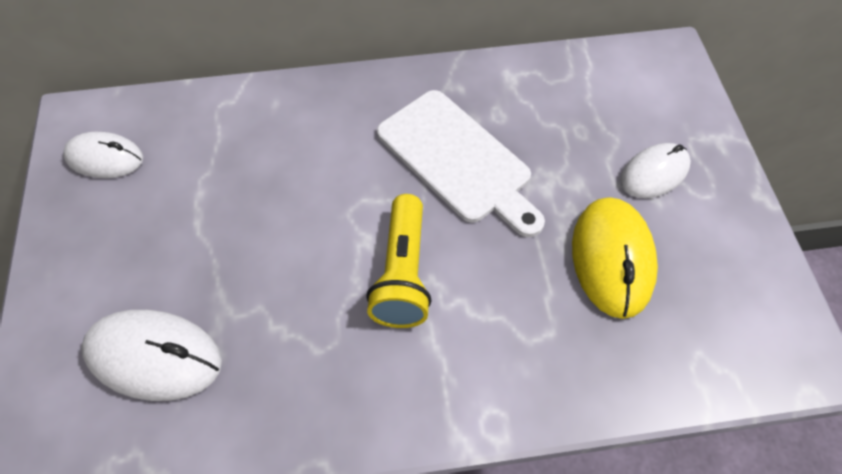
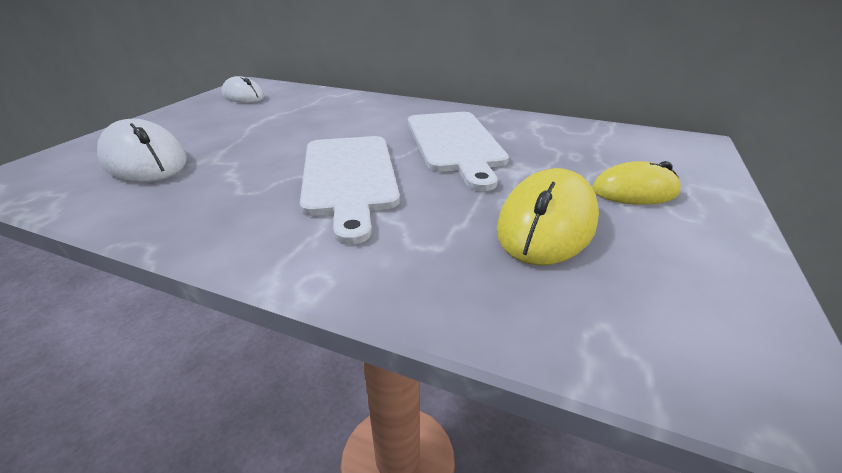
camera: 30 degrees right, 25 degrees down
yellow flashlight [366,194,432,328] -> white cutting board [300,136,400,245]
white mouse [620,143,691,198] -> yellow mouse [592,161,681,205]

